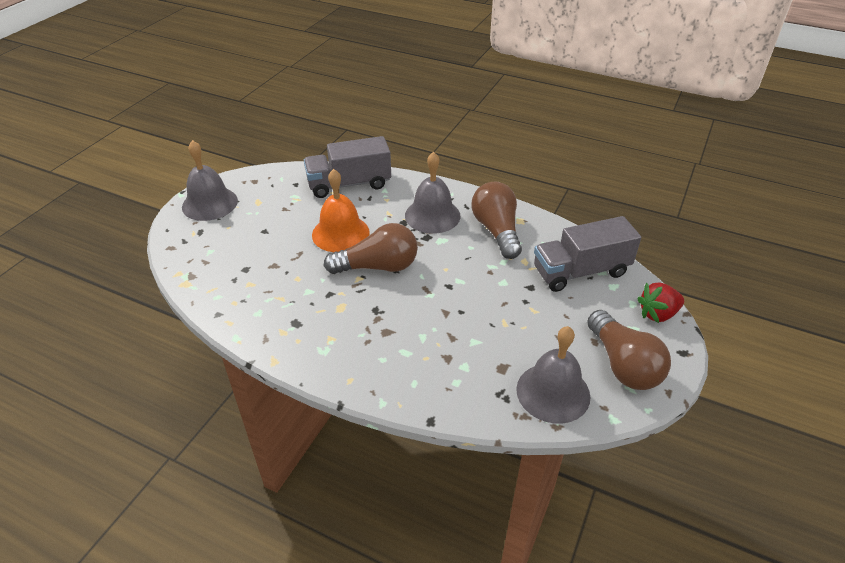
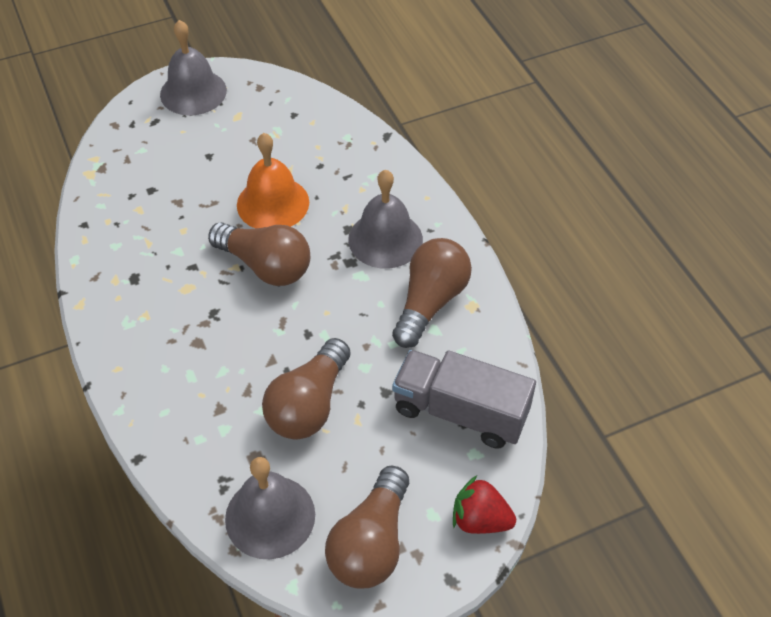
camera: 40 degrees right, 10 degrees up
grey truck [304,136,391,198] -> none
none -> brown light bulb [262,338,351,439]

